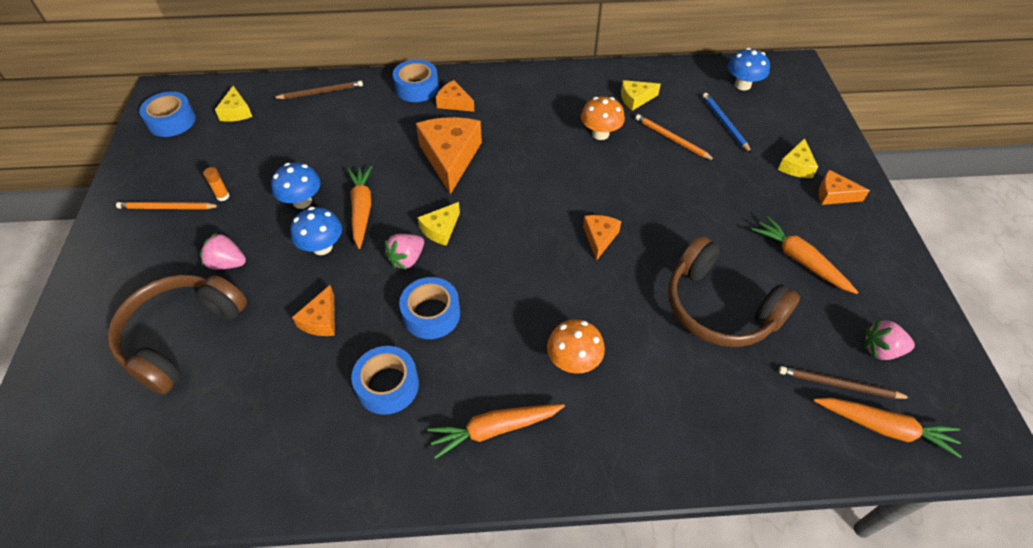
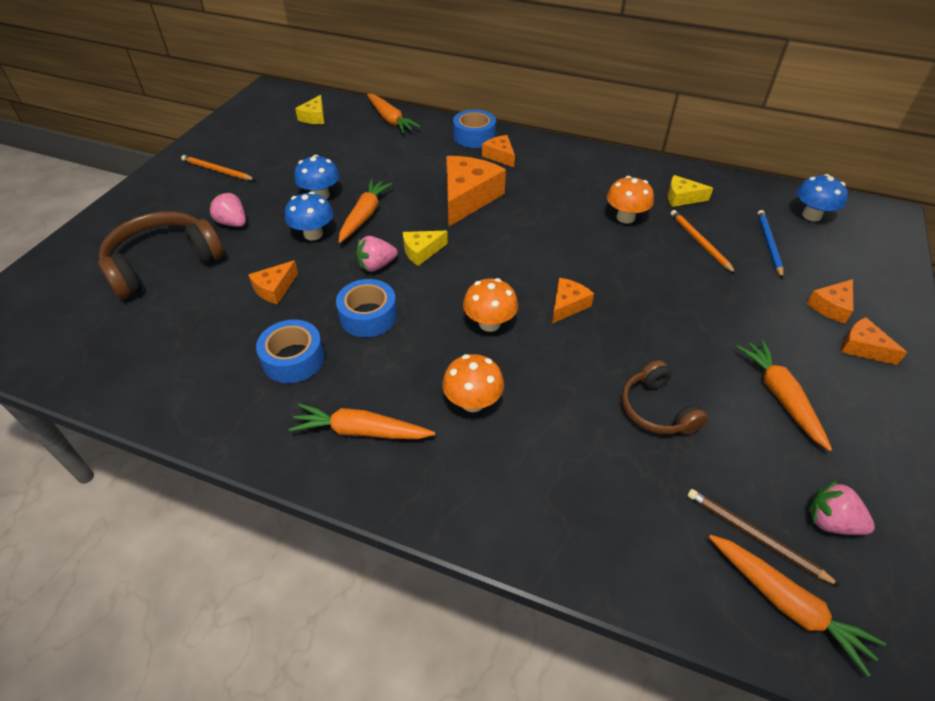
camera: 25 degrees right, 5 degrees down
blue tape [139,92,196,137] -> none
orange glue stick [203,167,229,201] -> none
brown pencil [274,81,363,99] -> orange carrot [367,94,421,133]
brown headphones [668,236,800,347] -> brown headphones [622,360,708,435], size x0.59
yellow cheese [778,138,818,178] -> orange cheese [807,279,853,323]
none -> orange mushroom [463,278,518,332]

